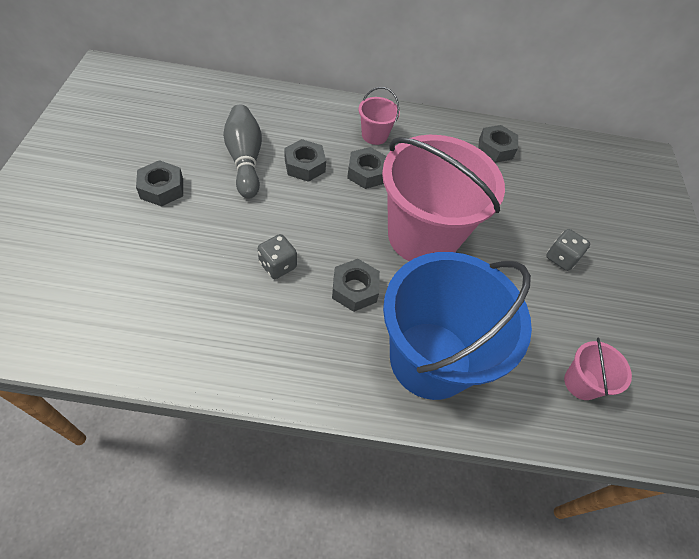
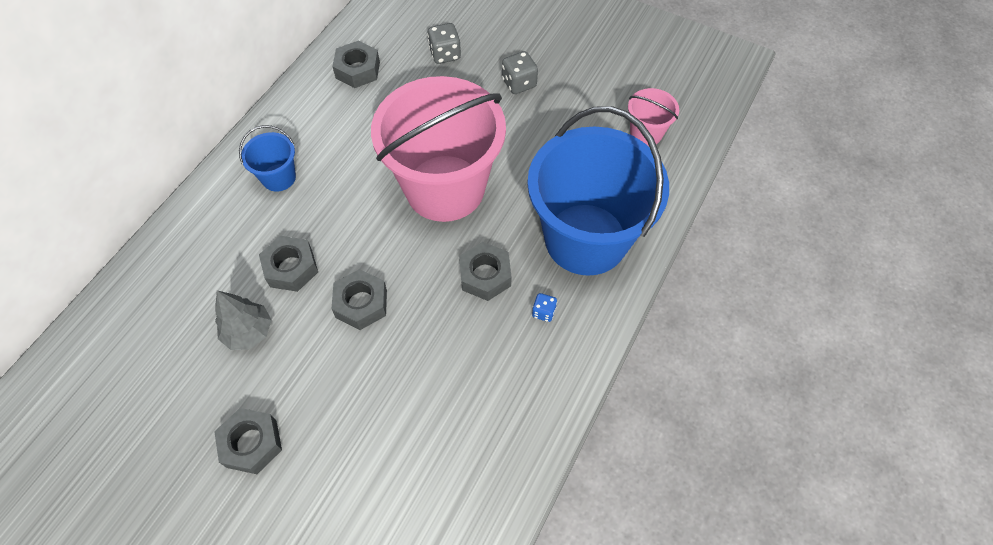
camera: 60 degrees left, 5 degrees up
grey bowling pin [223,105,262,198] -> grey tree [215,291,272,350]
grey dice [258,234,297,279] -> grey dice moved to [427,23,461,64]
grey nut [347,147,387,189] -> grey nut moved to [332,269,387,330]
pink bucket [359,87,400,145] -> blue bucket [239,125,296,192]
none -> blue dice [532,293,557,322]

